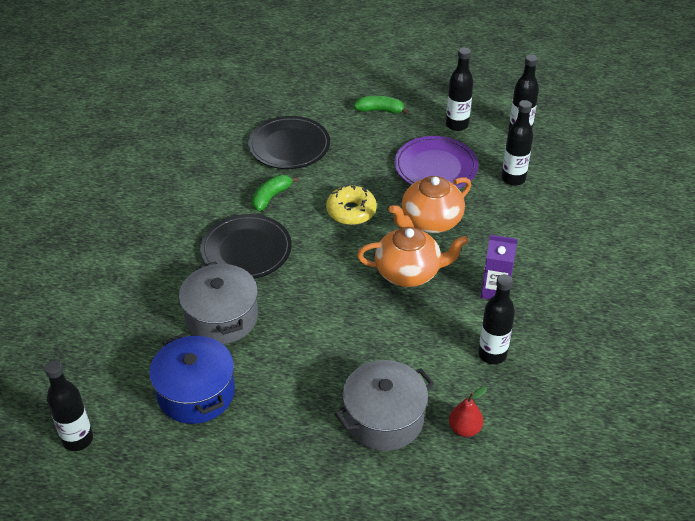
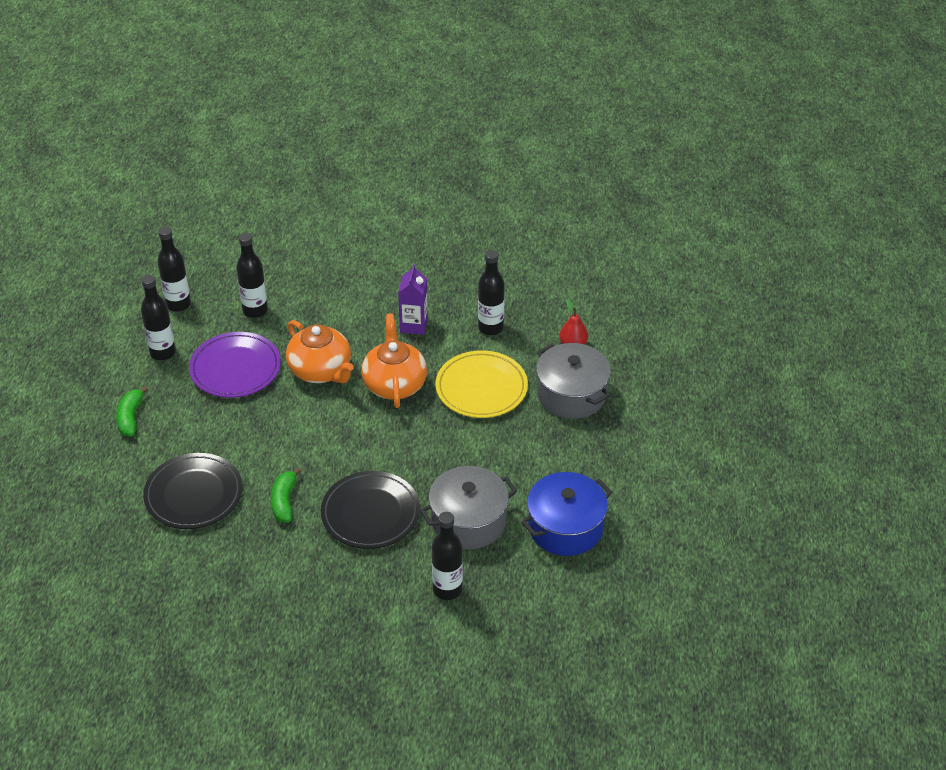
camera: 95 degrees left, 0 degrees up
black bottle [44,360,93,451] -> black bottle moved to [432,512,463,600]
green banana [252,175,299,211] -> green banana turned 60 degrees clockwise [271,467,301,522]
yellow donut [326,184,377,225] -> none
none -> yellow plate [436,350,528,418]

